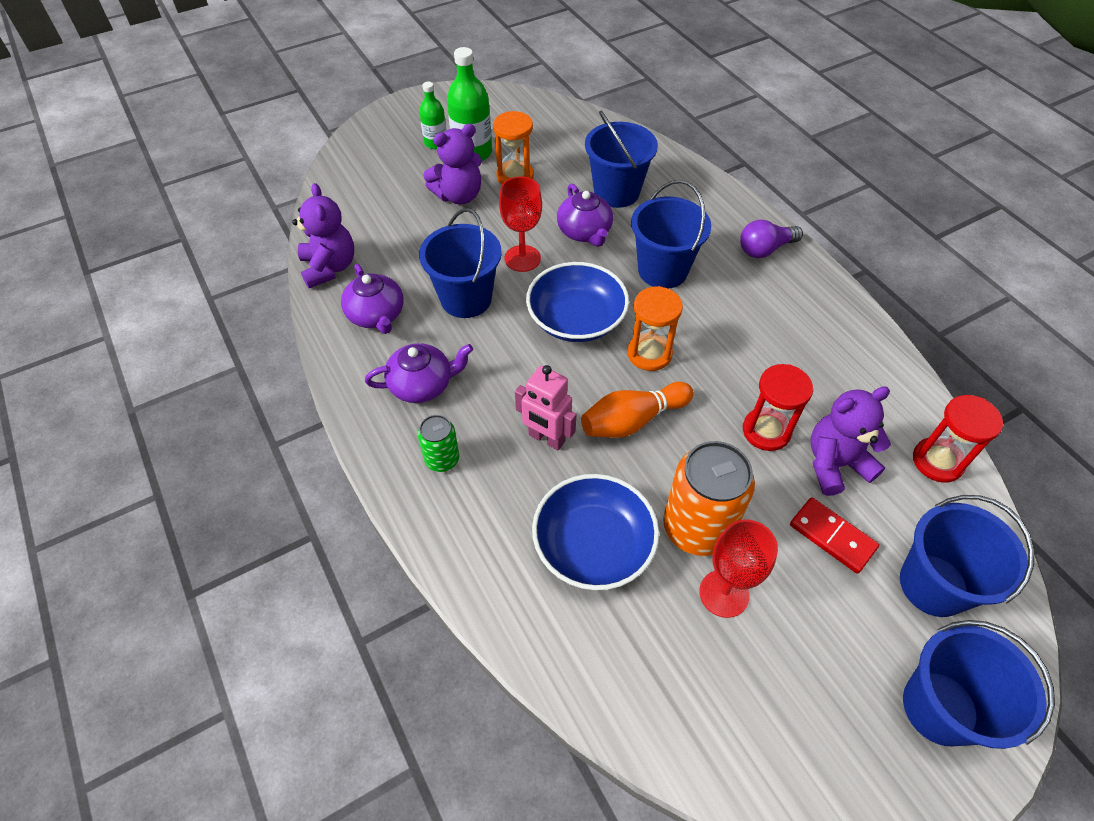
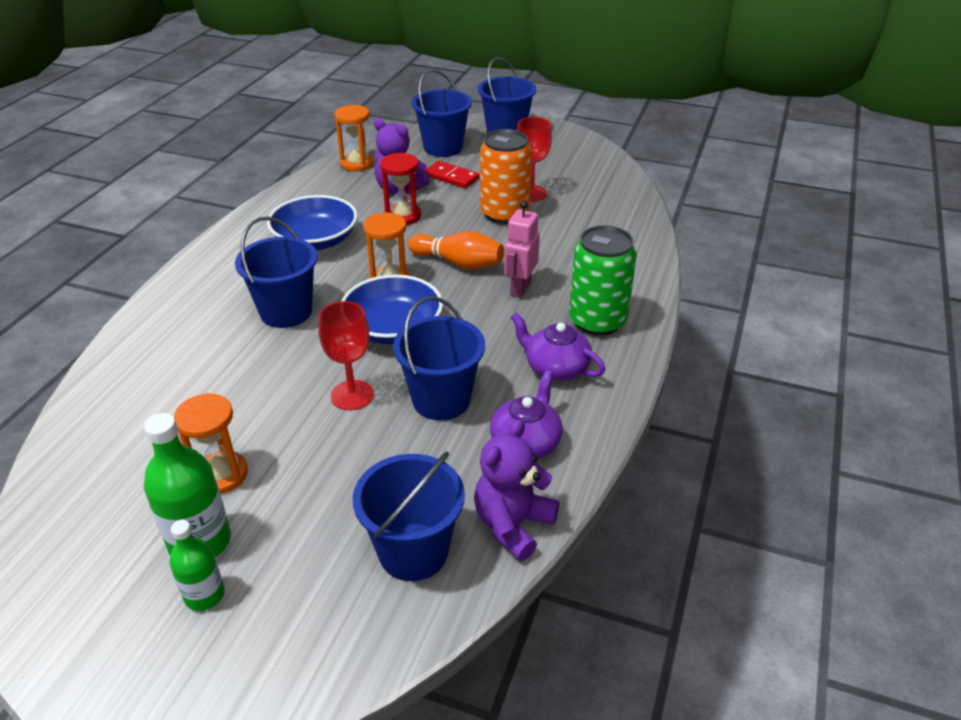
camera: 130 degrees left, 15 degrees down
green can [418,415,459,472] -> green can [569,225,637,336], size x1.88
purple teddy bear [423,123,482,204] -> none
pink robot [515,365,577,451] -> pink robot turned 150 degrees counterclockwise [504,201,540,298]
blue bowl [532,474,659,590] -> blue bowl moved to [267,195,358,250]
purple teapot [557,184,613,247] -> none
blue bucket [585,110,658,208] -> blue bucket moved to [353,452,465,581]
purple light bulb [740,220,803,258] -> none
red domino [790,497,879,574] -> red domino turned 60 degrees counterclockwise [426,161,479,188]
red hourglass [913,395,1003,483] -> orange hourglass [334,105,374,171]

